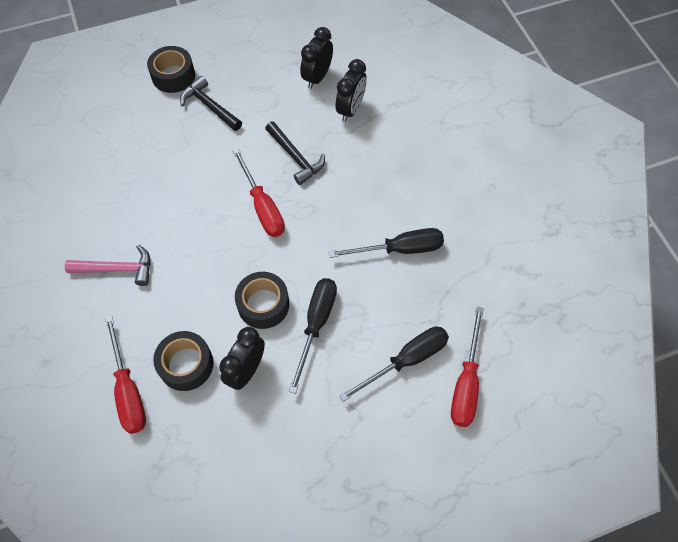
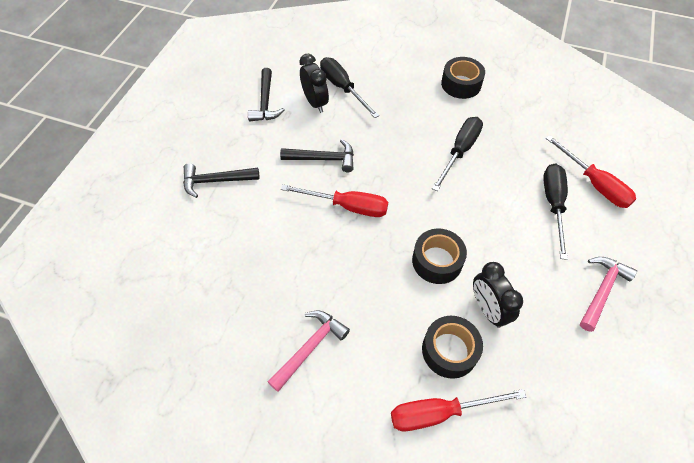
camera: 50 degrees left, 5 degrees down
red screwdriver [105,315,146,434] -> red screwdriver turned 150 degrees clockwise [391,389,526,431]
black tape [147,46,195,93] -> black tape moved to [441,57,485,99]
black screwdriver [289,278,337,394] -> black screwdriver moved to [320,57,379,118]
black clock [300,27,333,89] -> black hammer [248,68,285,121]
none -> pink hammer [580,257,637,332]

